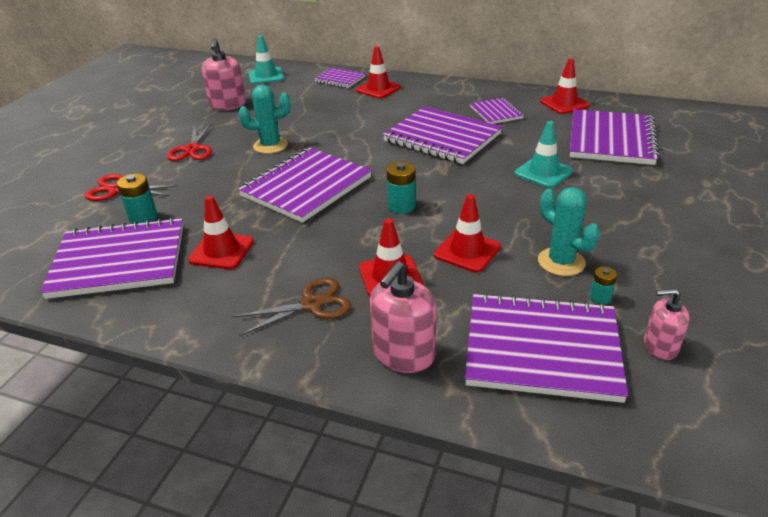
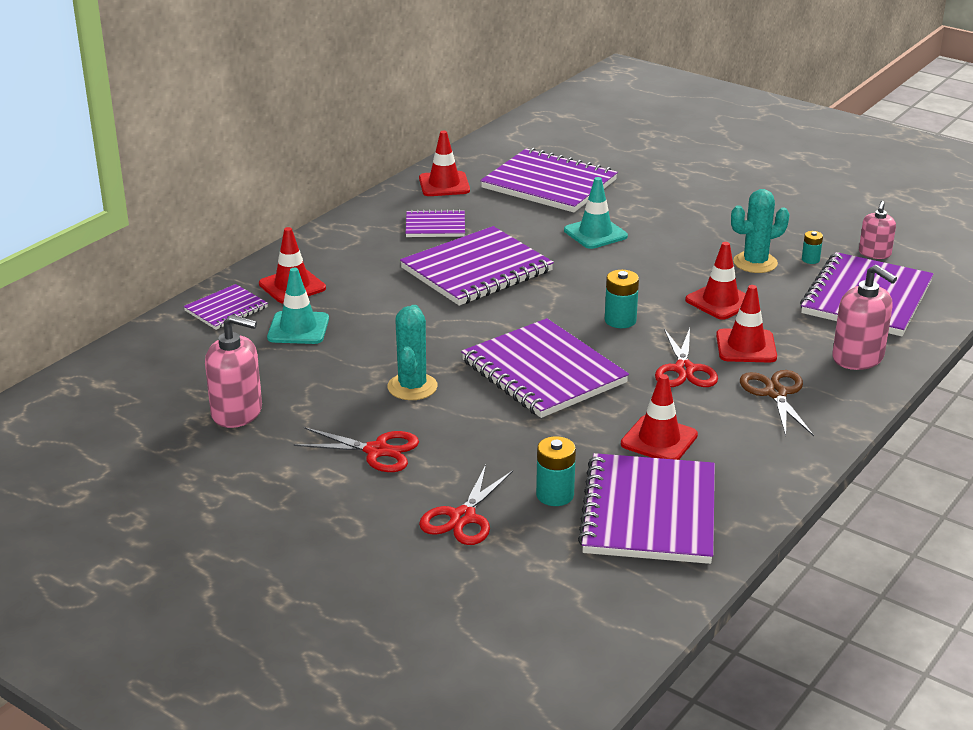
camera: 75 degrees left, 5 degrees down
turquoise traffic cone [249,35,284,84] -> turquoise traffic cone moved to [267,268,329,344]
none -> red scissors [655,328,718,387]

